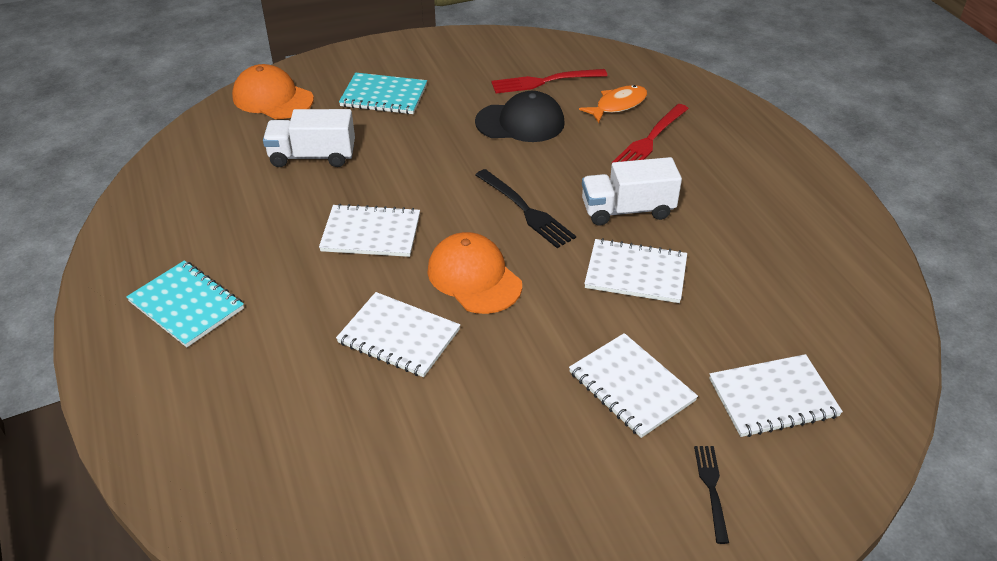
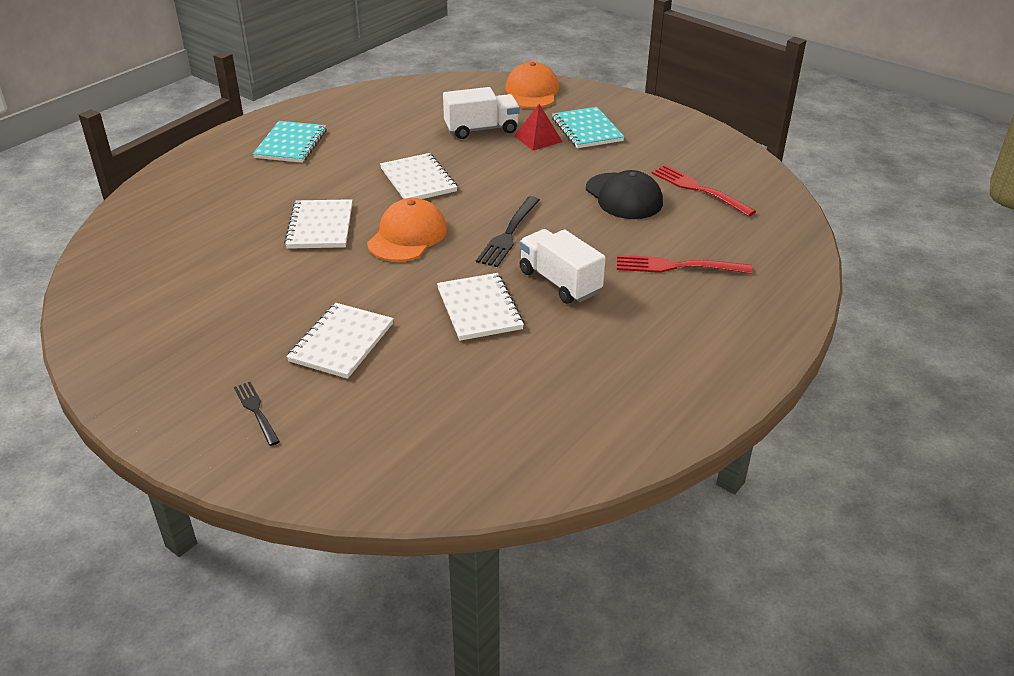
camera: 60 degrees right, 5 degrees down
white truck [263,109,355,167] -> white truck turned 105 degrees clockwise [443,87,520,139]
orange fish [579,85,647,123] -> none
black fork [694,446,729,544] -> black fork turned 90 degrees counterclockwise [234,382,280,446]
white notebook [709,354,843,437] -> none
none -> red pyramid [515,104,562,150]

